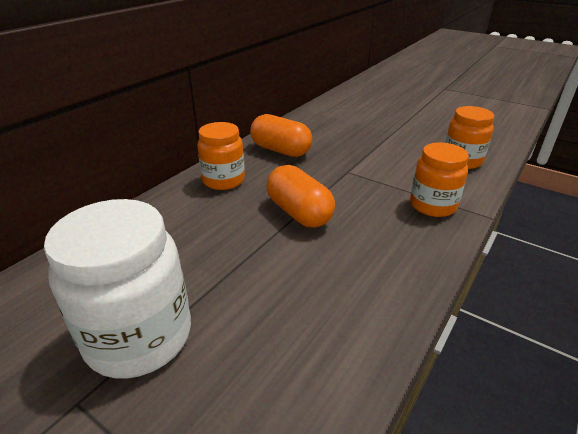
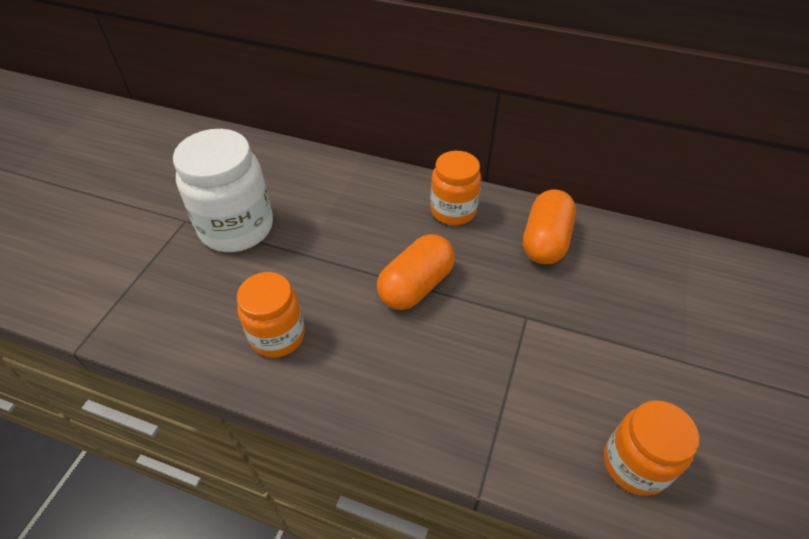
camera: 75 degrees right, 15 degrees up
orange jar [410,142,469,217] -> orange jar moved to [237,272,305,358]

